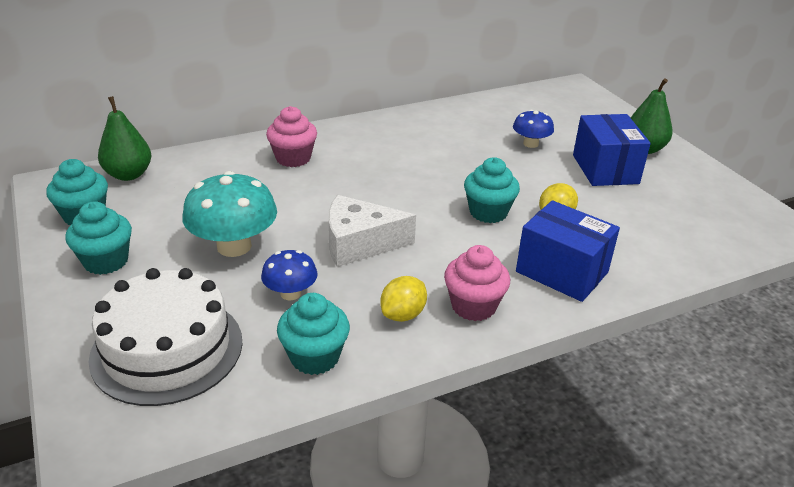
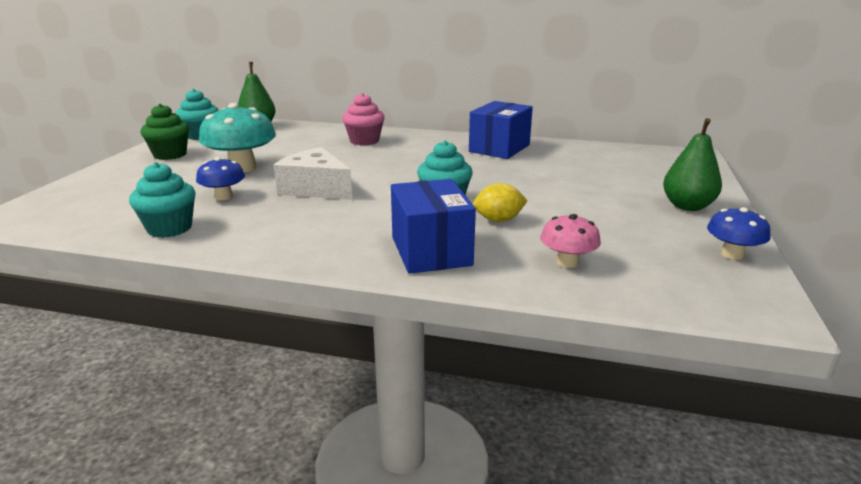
camera: 40 degrees right, 10 degrees down
turquoise cupcake [65,201,132,275] -> green cupcake [141,104,189,160]
white cake [89,268,242,406] -> none
yellow lemon [380,276,427,322] -> none
pink cupcake [444,245,510,321] -> none
blue mushroom [513,110,554,148] -> blue mushroom moved to [707,207,770,260]
blue box [573,114,651,186] -> blue box moved to [469,101,533,159]
none -> pink mushroom [540,214,601,268]

